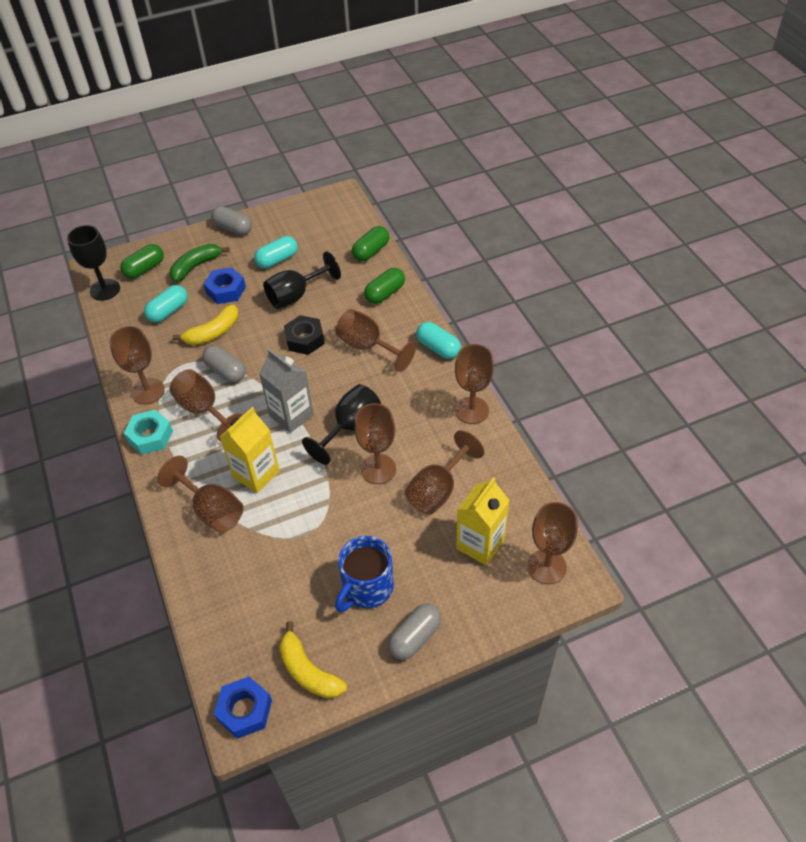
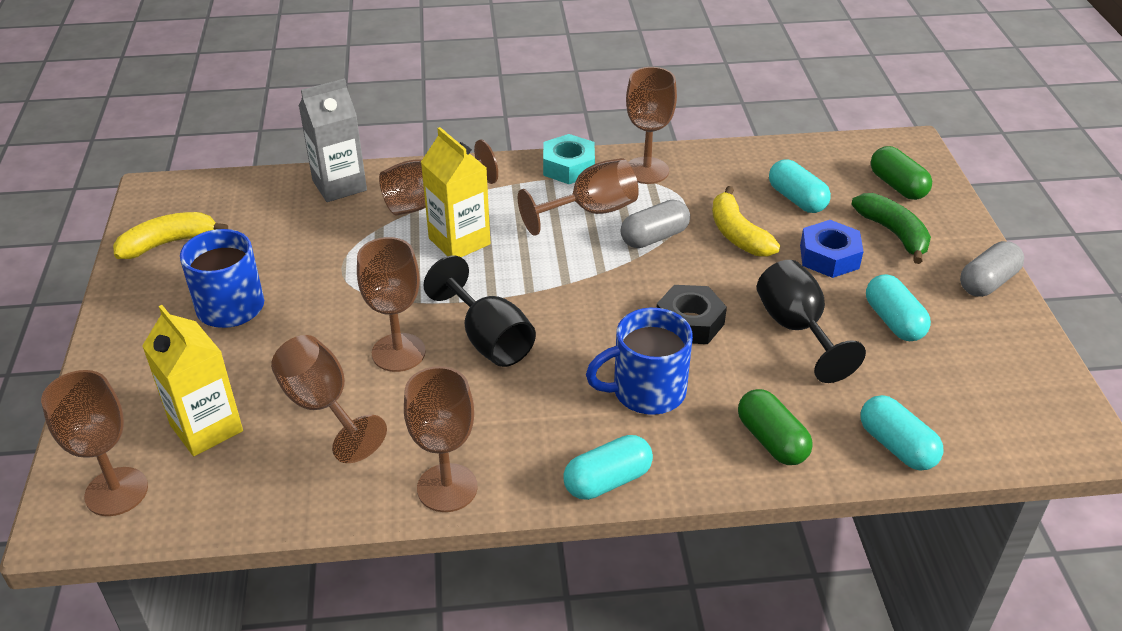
camera: 105 degrees right, 10 degrees down
black goblet [67,225,120,301] -> none
blue nut [214,676,272,739] -> none
grey carton [259,349,314,433] -> grey carton moved to [299,78,367,202]
brown goblet [336,309,416,372] -> blue mug [586,308,693,415]
green capsule [352,226,389,261] -> turquoise capsule [861,395,943,471]
grey capsule [388,603,441,660] -> none

